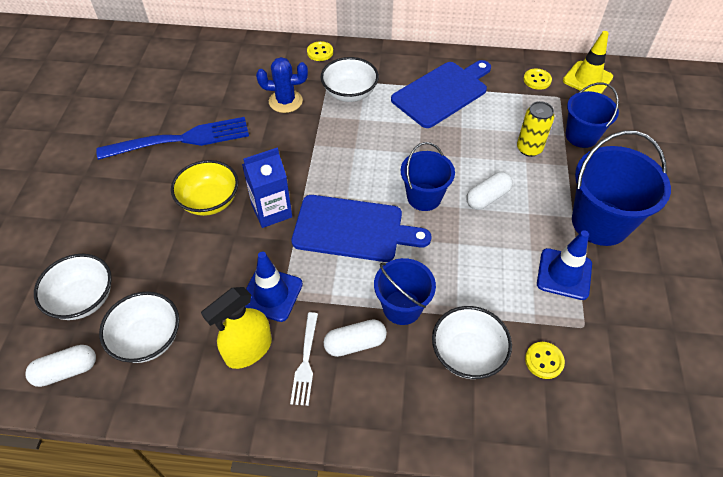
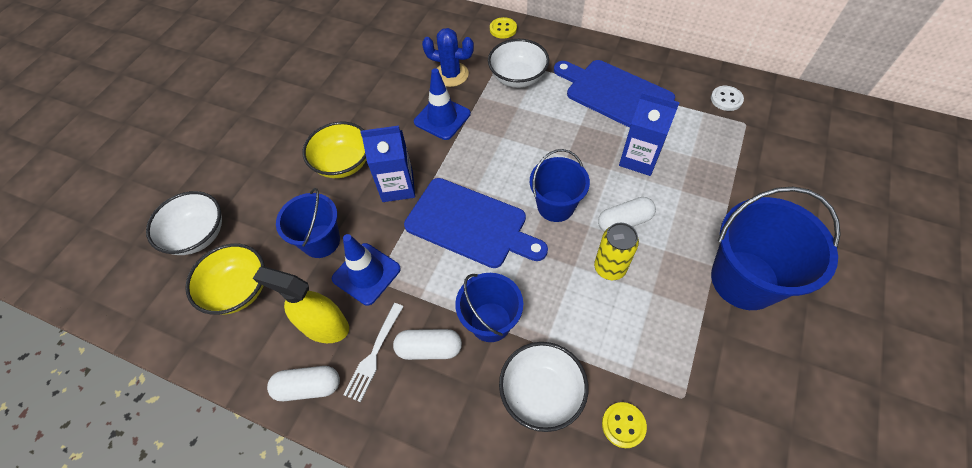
camera: 20 degrees right, 5 degrees up
white capsule [25,345,96,387] -> white capsule moved to [267,366,340,401]
blue fork [96,117,249,160] -> none
white bowl [99,292,179,363] -> yellow bowl [185,244,265,315]
yellow spray bottle [201,287,272,369] -> yellow spray bottle turned 45 degrees clockwise [253,266,349,343]
blue cutting board [391,60,491,128] -> blue cutting board turned 120 degrees counterclockwise [554,60,675,128]
yellow can [517,101,554,157] -> yellow can moved to [594,223,639,280]
yellow button [523,69,552,90] -> white button [711,86,744,111]
blue traffic cone [537,230,592,300] -> blue traffic cone moved to [414,68,471,140]
yellow traffic cone [563,31,613,94] -> none
blue bucket [566,83,619,148] -> blue bucket moved to [276,188,340,258]
none -> blue carton [619,92,680,176]

